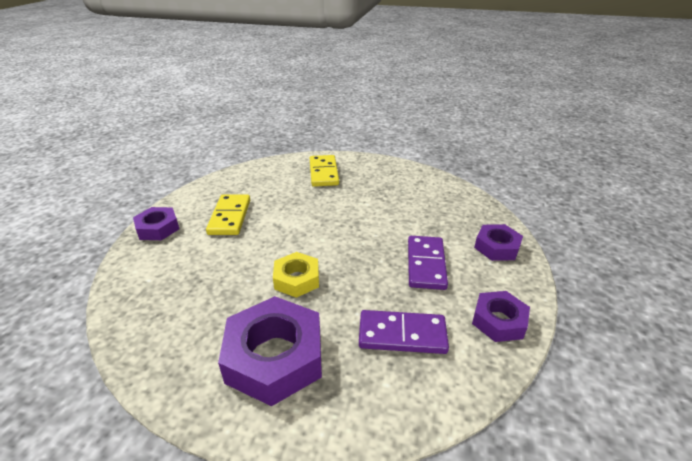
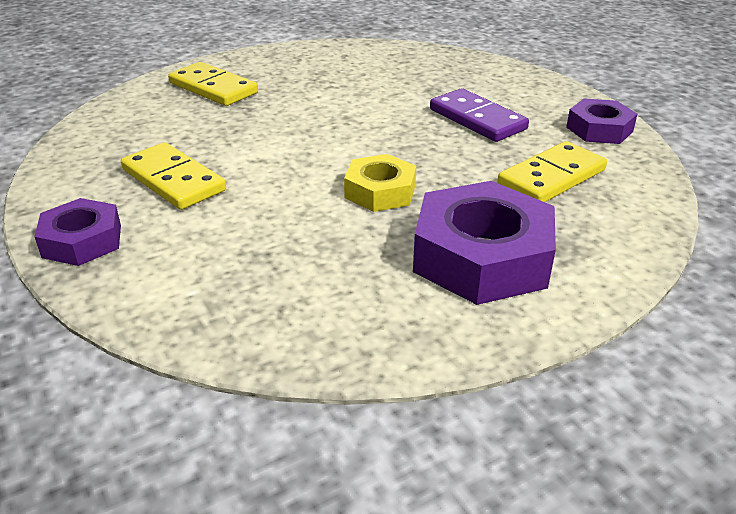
camera: 45 degrees left, 0 degrees up
purple domino [359,310,449,354] -> yellow domino [498,141,607,202]
purple nut [474,224,523,261] -> none

